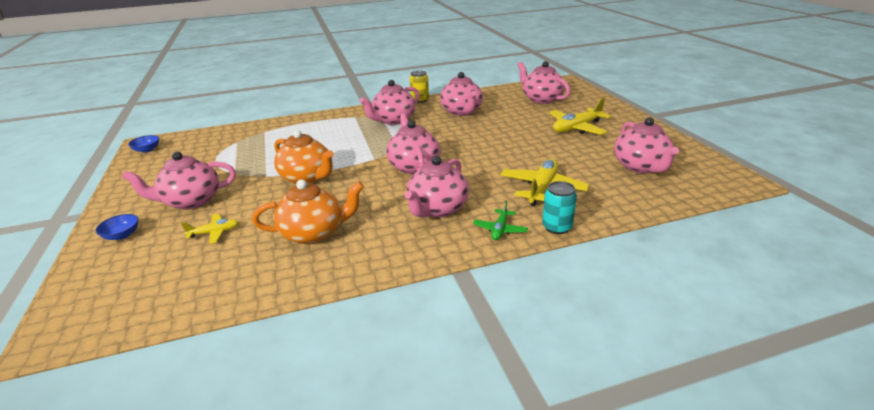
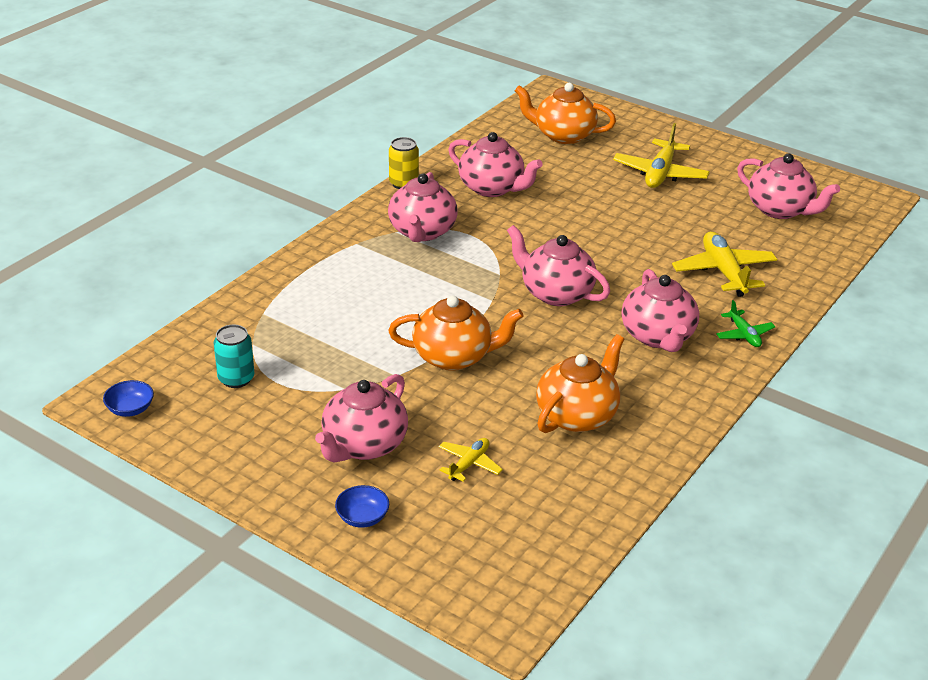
camera: 40 degrees left, 5 degrees up
pink teapot [517,61,570,104] -> orange teapot [515,83,616,144]
turquoise can [542,181,577,234] -> turquoise can moved to [214,325,254,388]

